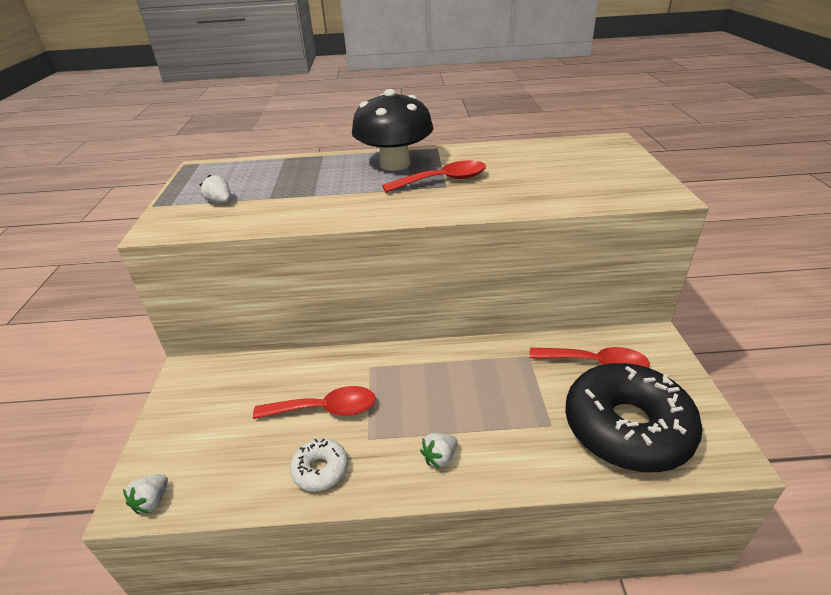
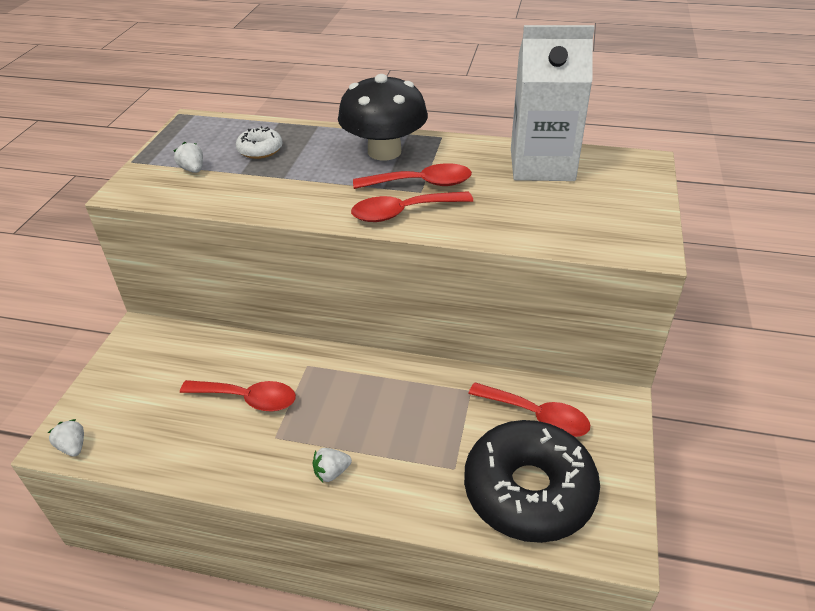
camera: 15 degrees right, 5 degrees up
white strawberry [123,474,168,514] -> white strawberry turned 105 degrees clockwise [48,419,84,457]
white donut [290,438,348,492] -> white donut moved to [236,126,282,159]
none -> red spoon [351,191,473,222]
none -> white carton [511,25,594,181]

